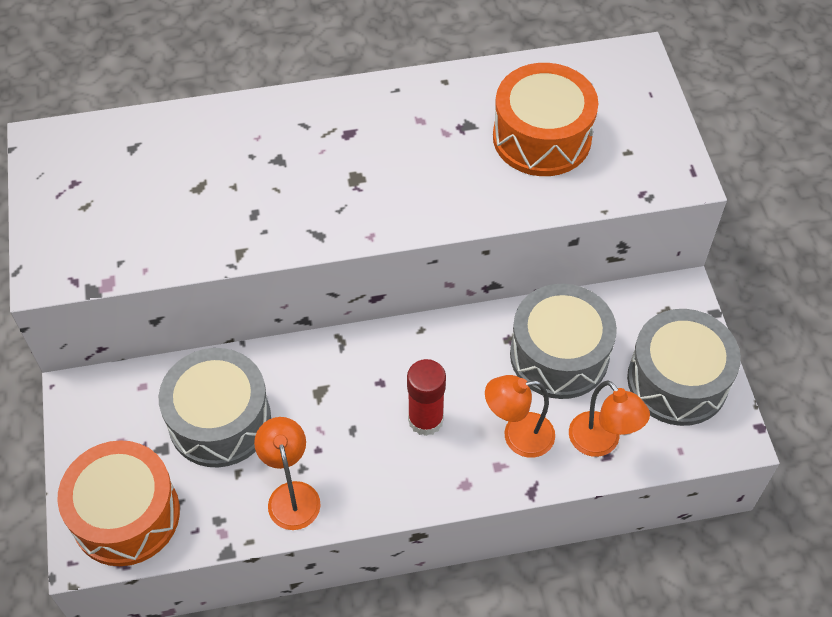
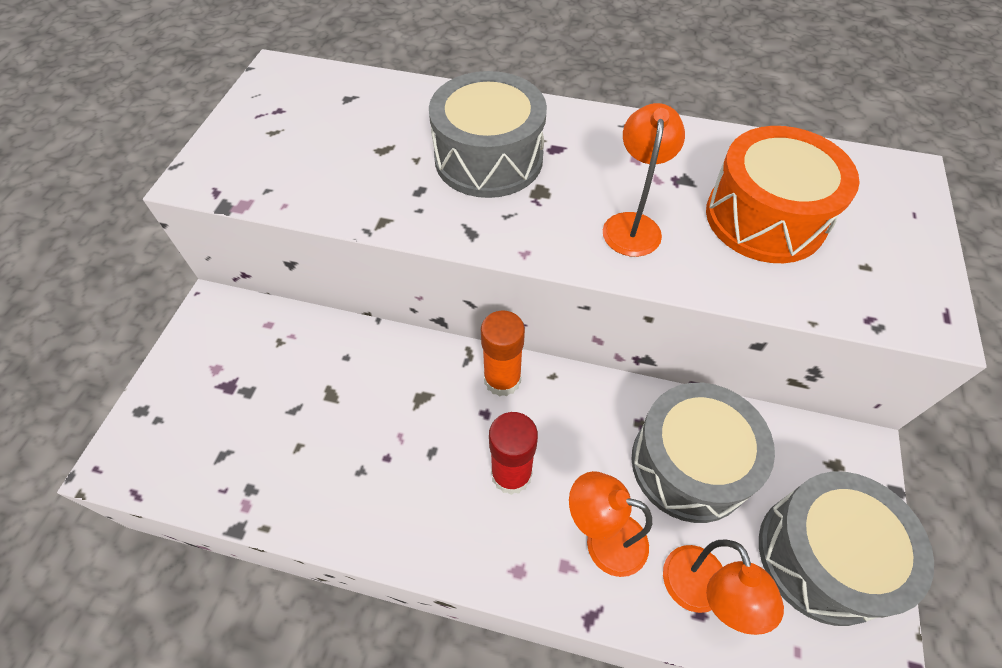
camera: 25 degrees right, 0 degrees up
orange drum [57,440,180,566] -> none
grey drum [159,348,271,467] -> grey drum moved to [429,71,547,198]
orange lamp [254,417,321,530] -> orange lamp moved to [603,103,685,257]
none -> orange glue stick [481,311,525,397]

